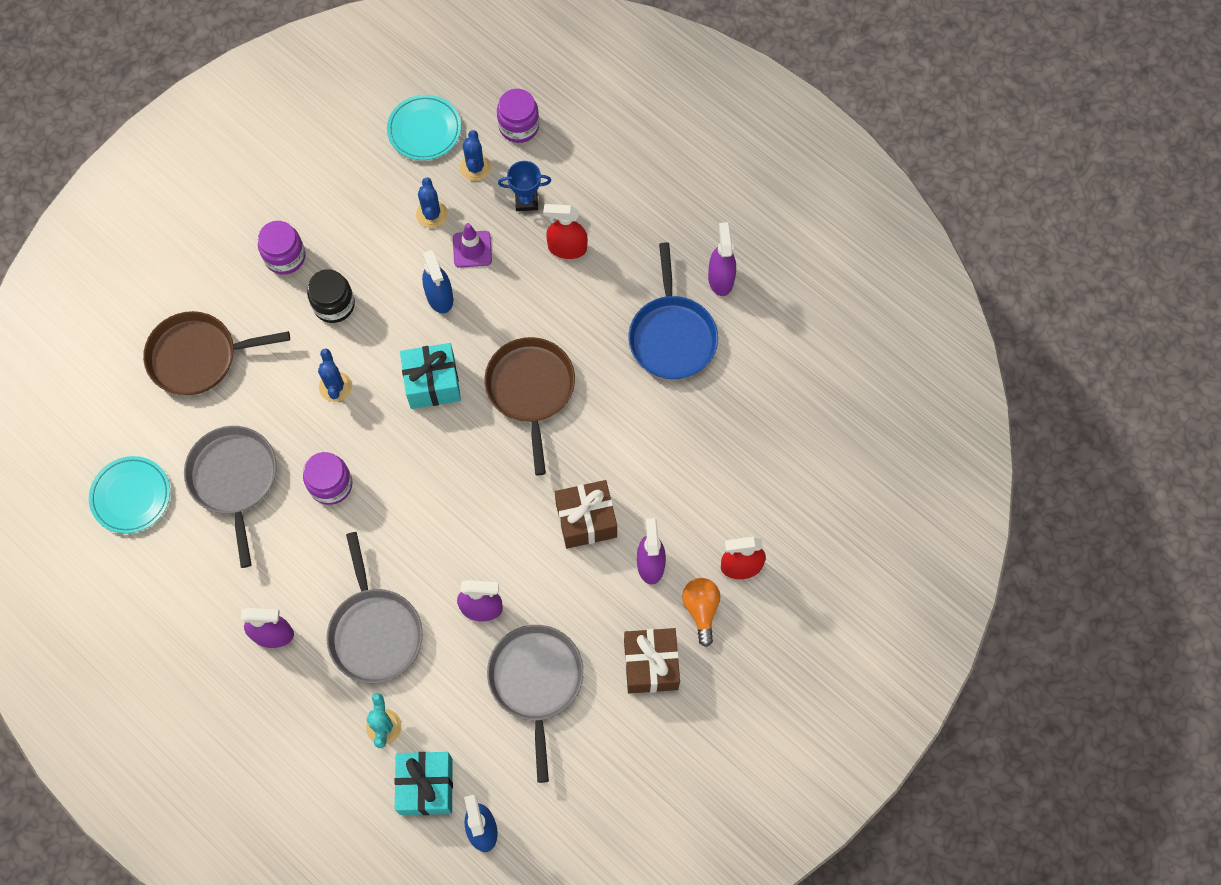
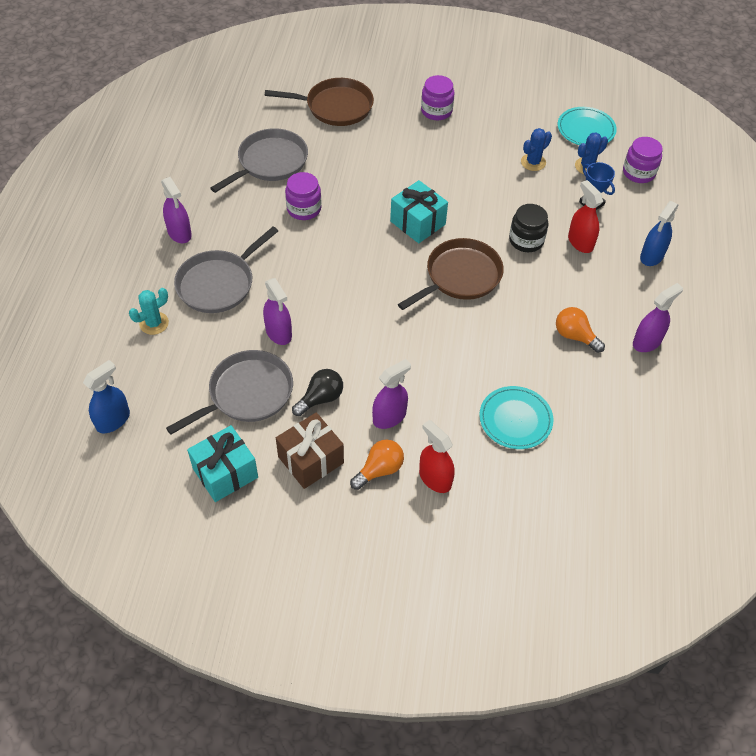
camera: 55 degrees right, 15 degrees down
turquoise plate [89,456,170,534] -> turquoise plate moved to [479,386,553,449]
brown pan [143,311,290,395] -> brown pan turned 135 degrees clockwise [265,78,374,126]
black jar [307,269,355,323] -> black jar moved to [509,204,548,252]
blue cactus [318,349,352,402] -> none
turquoise gift [394,752,453,815] -> turquoise gift moved to [187,425,258,502]
blue spray bottle [422,250,453,313] -> blue spray bottle moved to [640,201,679,266]
purple traffic cone [453,223,492,268] -> none
brown gift [555,480,617,549] -> none
blue pan [628,242,718,379] -> orange light bulb [556,307,605,353]
none -> black light bulb [292,369,343,416]

